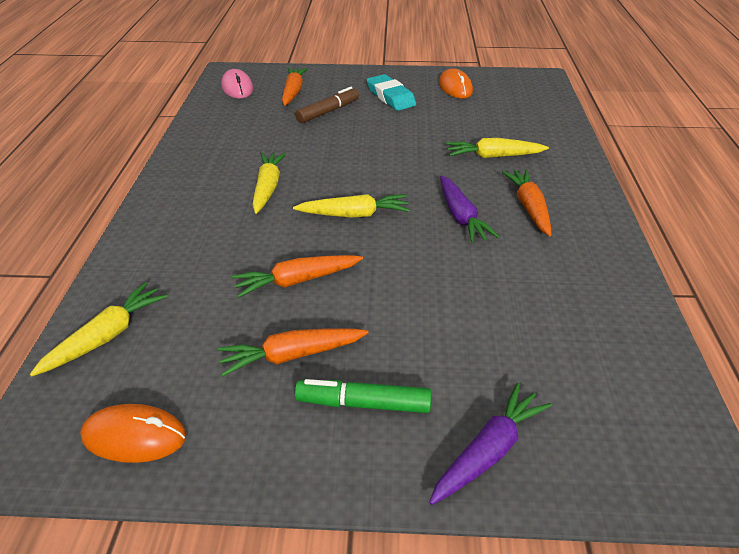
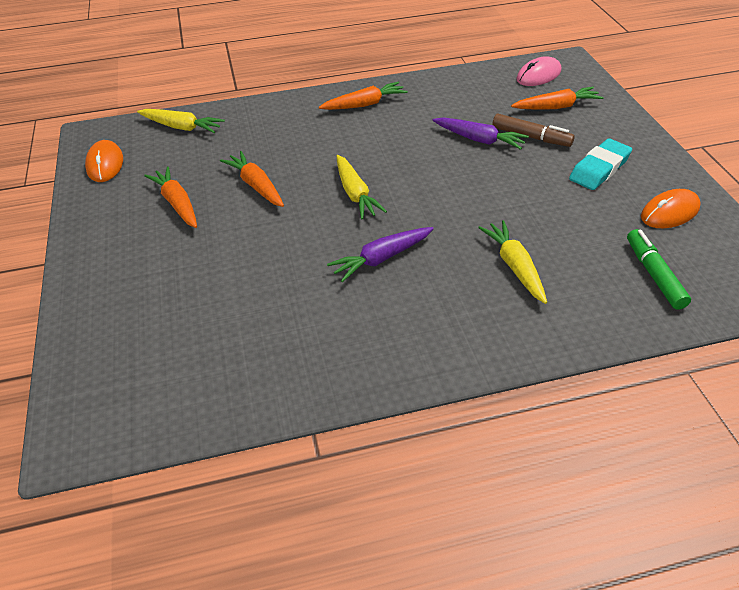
camera: 75 degrees right, 5 degrees up
yellow carrot [252,152,286,214] -> none
green marker [295,379,432,413] -> green marker moved to [627,229,691,310]
purple carrot [429,383,552,505] -> purple carrot moved to [433,117,529,150]
orange carrot [502,169,552,236] -> orange carrot moved to [319,82,408,110]

